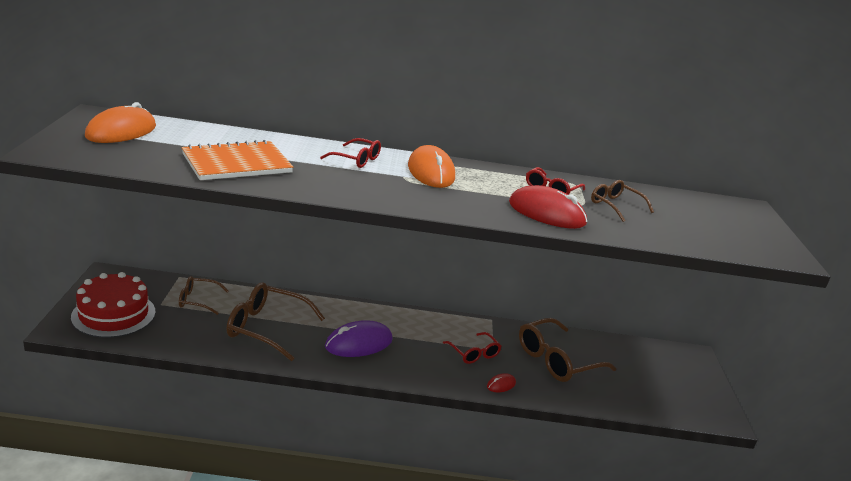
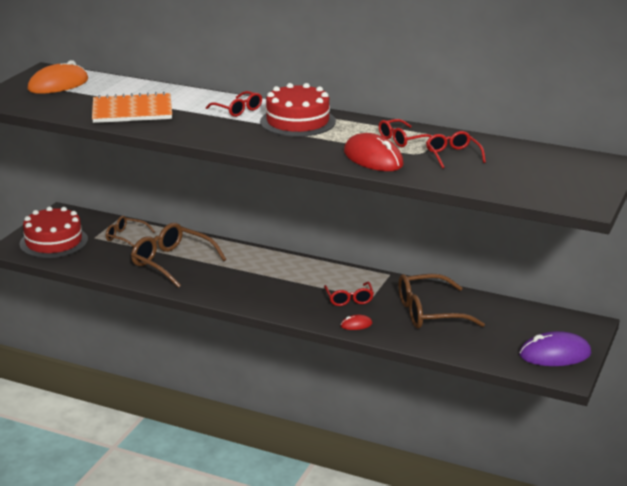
camera: 25 degrees right, 0 degrees up
purple mouse [325,320,393,357] -> purple mouse moved to [519,331,591,366]
orange mouse [408,145,455,188] -> red cake [260,83,336,137]
brown glasses [591,180,654,222] -> red glasses [426,131,486,169]

